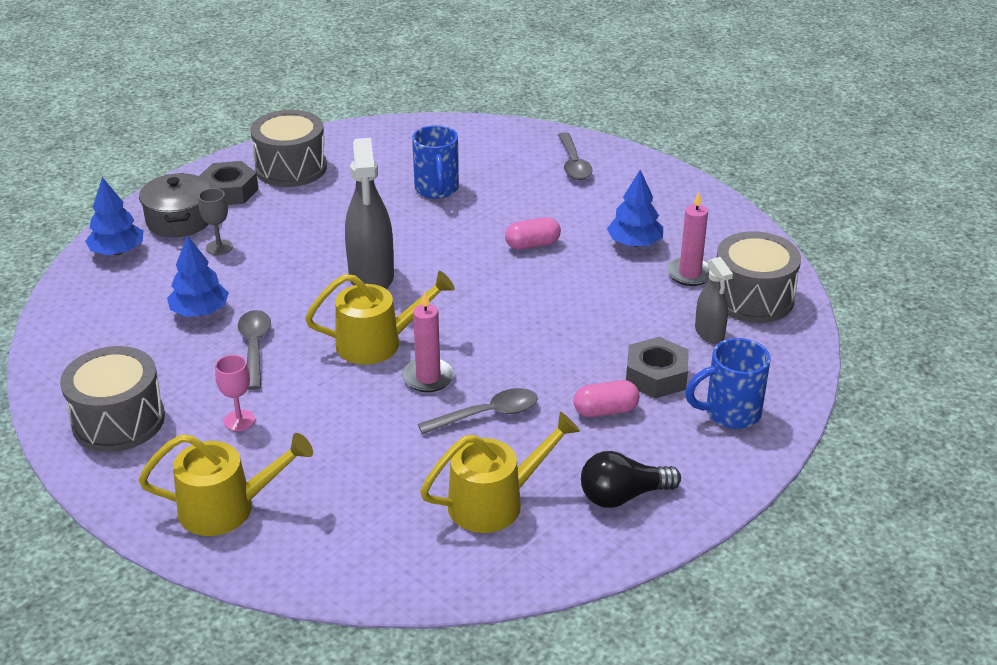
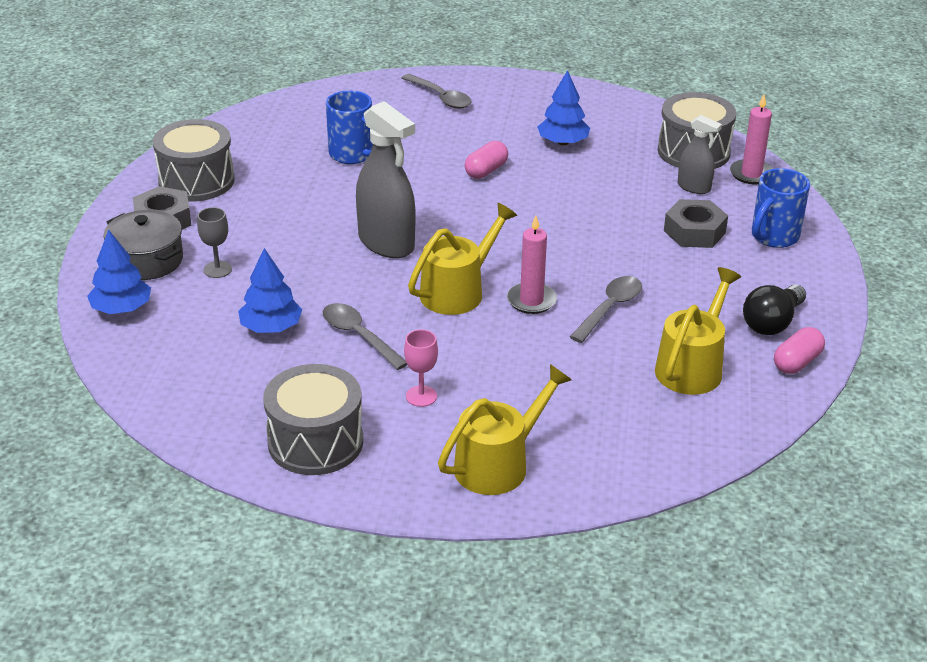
camera: 35 degrees left, 0 degrees up
pink capsule [574,380,640,417] -> pink capsule moved to [774,327,825,374]
pink candle [667,192,710,286] -> pink candle moved to [730,95,773,184]

